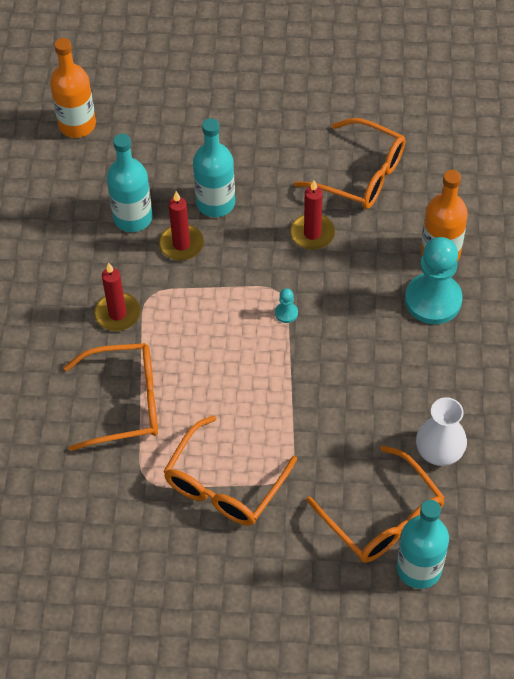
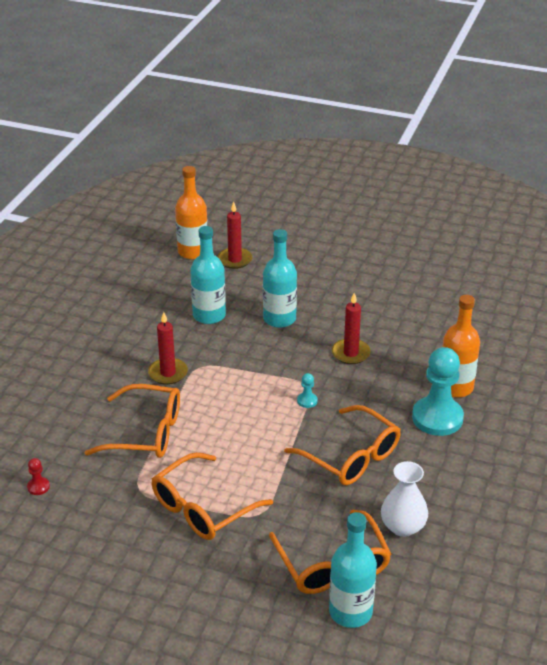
camera: 15 degrees right, 20 degrees down
red candle [159,191,204,261] -> red candle moved to [218,202,252,269]
orange glasses [294,118,405,209] -> orange glasses moved to [284,405,401,485]
none -> red pawn [27,458,50,495]

